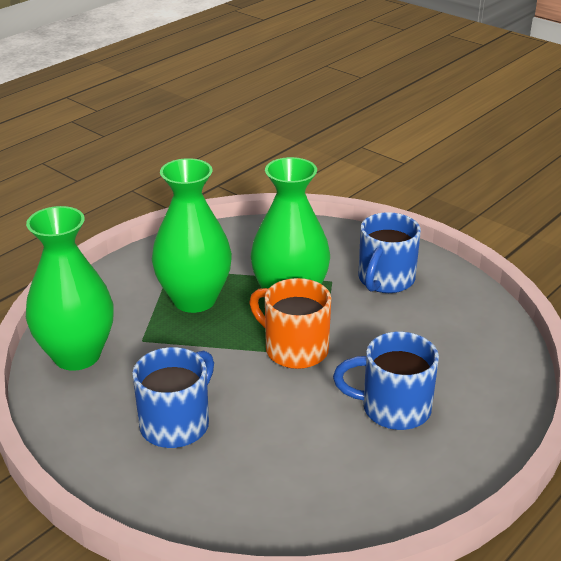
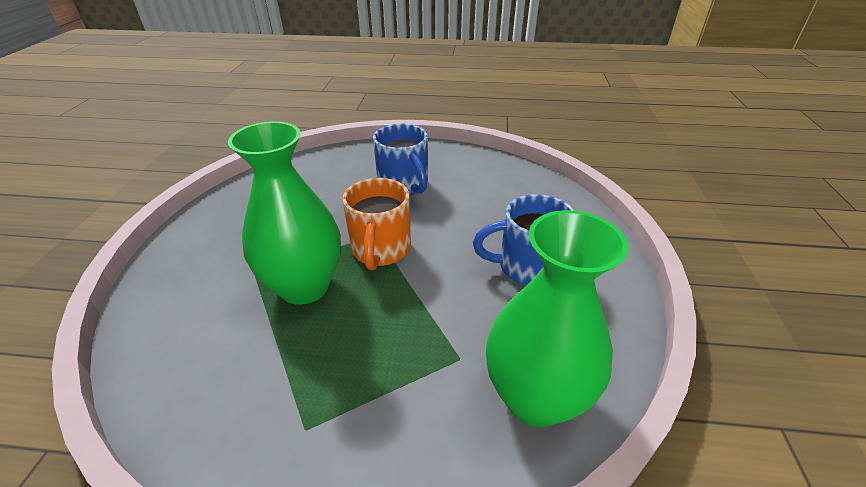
camera: 125 degrees left, 5 degrees up
green vase [152,158,232,313] -> none
blue mug [358,212,421,293] -> none

